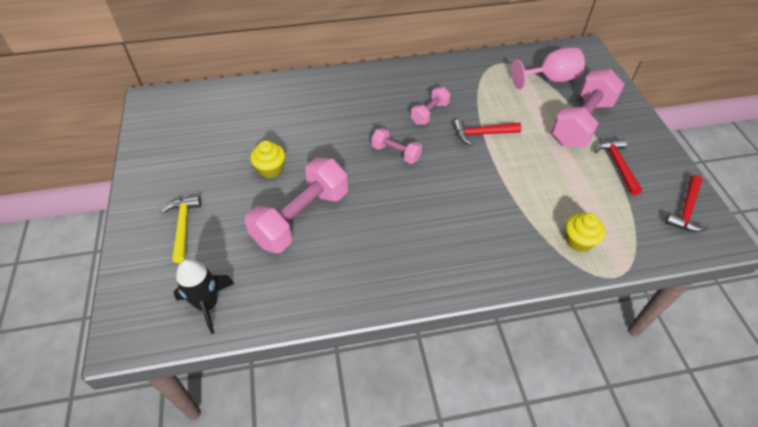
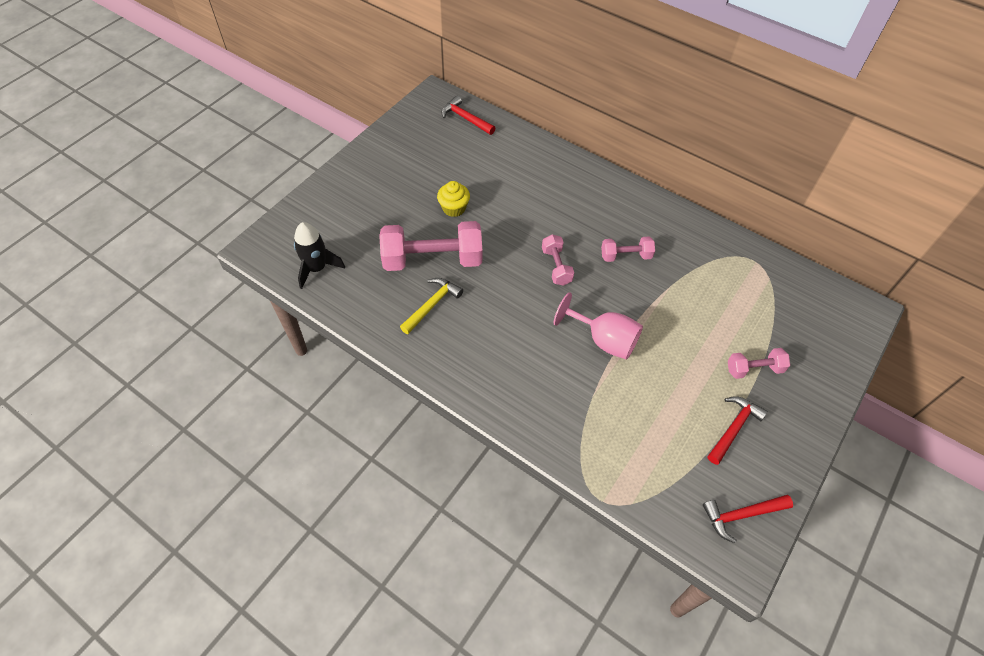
camera: 45 degrees right, 5 degrees up
yellow hammer [161,196,201,263] -> yellow hammer moved to [400,278,463,334]
red hammer [453,119,522,146] -> red hammer moved to [441,96,495,135]
pink goblet [511,47,585,89] -> pink goblet moved to [553,292,643,360]
pink dumbbell [551,69,625,147] -> pink dumbbell [728,348,790,379], size x0.51
yellow cupcake [566,213,605,252] -> none

